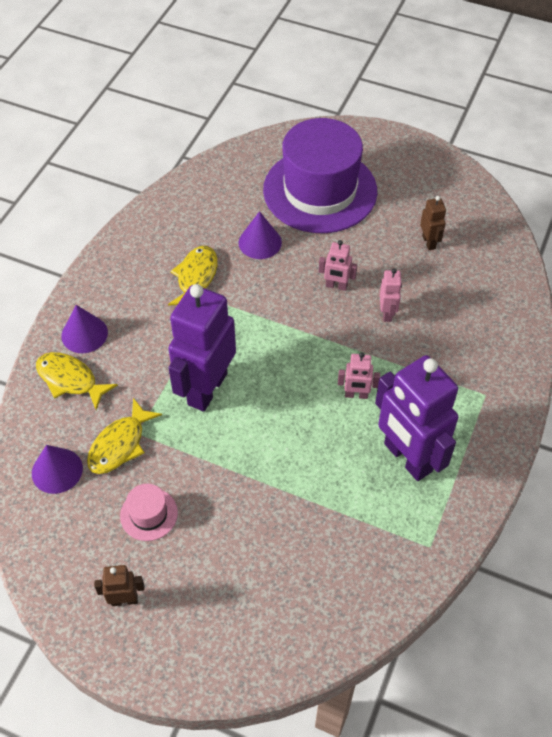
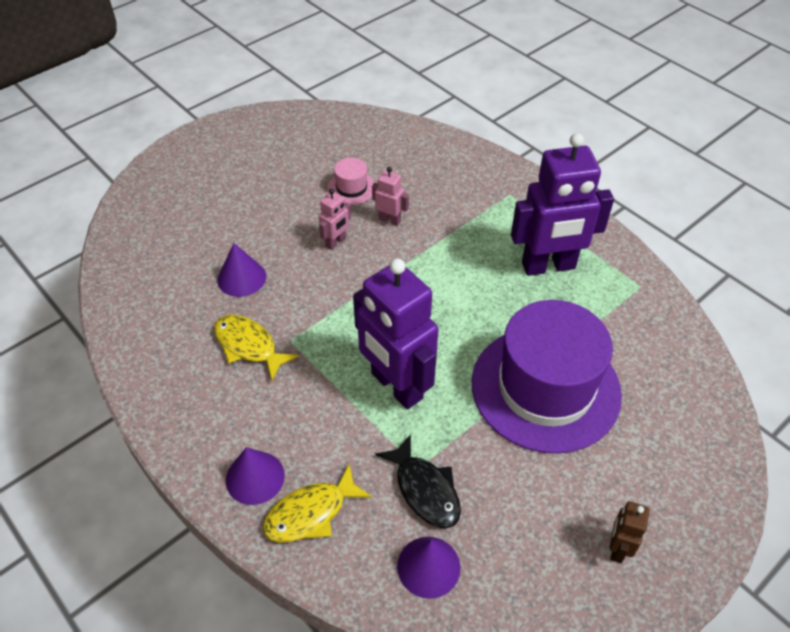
camera: 65 degrees left, 5 degrees down
yellow fish [87,398,162,474] -> black fish [376,434,461,528]
pink hat [120,484,178,541] -> pink hat moved to [327,158,375,205]
purple hat [263,118,377,233] -> purple hat moved to [472,300,622,454]
pink robot [338,352,380,399] -> none
brown robot [420,196,446,250] -> none

